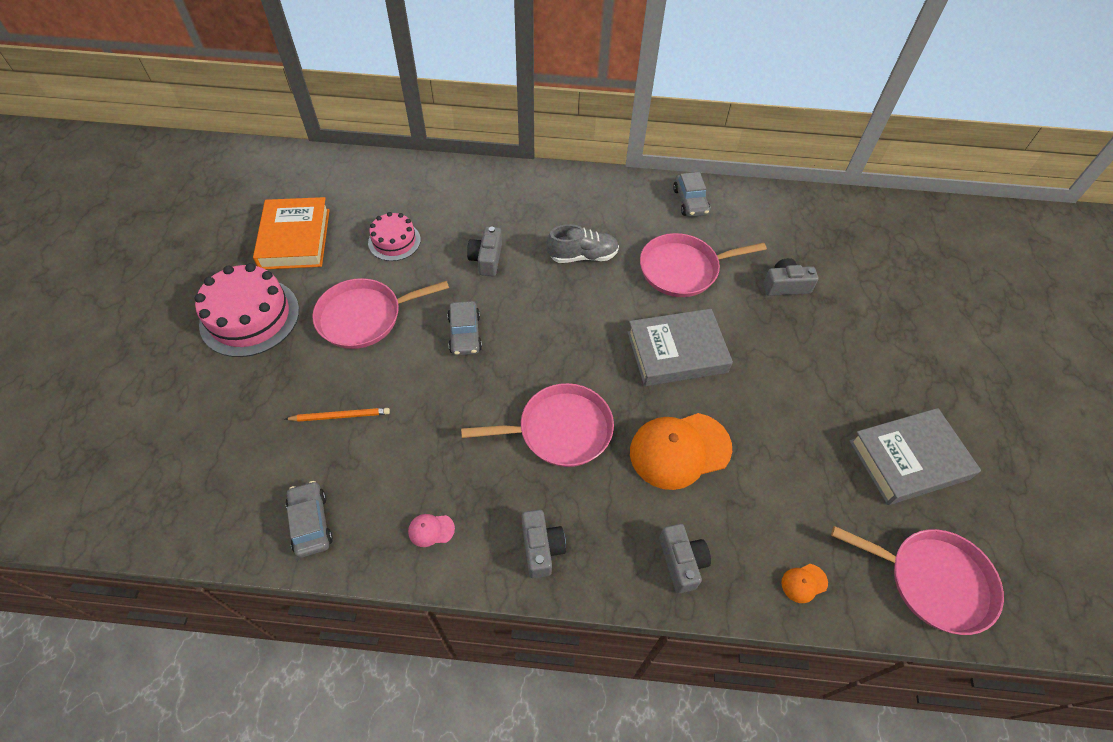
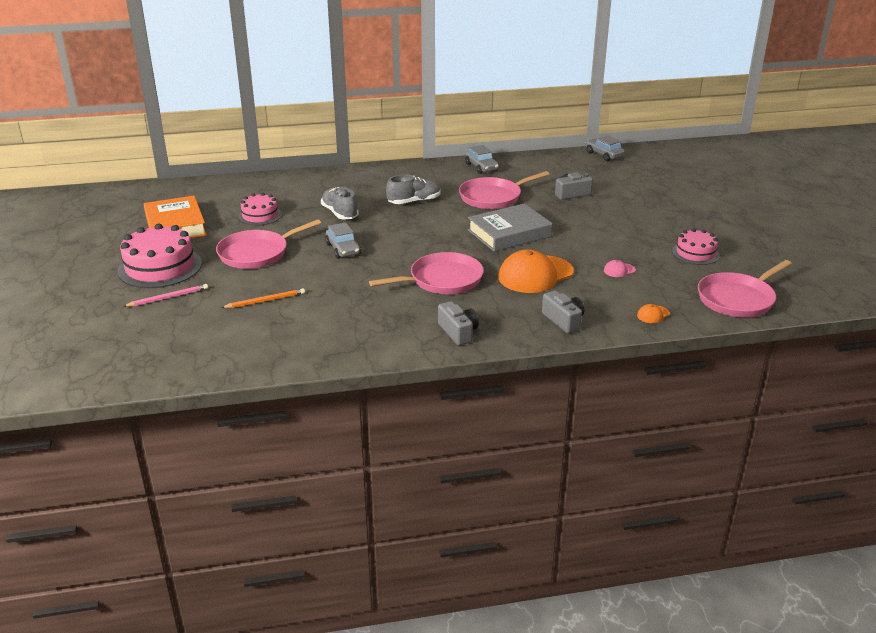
camera: 15 degrees left, 25 degrees down
grey car [286,481,333,558] -> grey car moved to [586,135,625,161]
pink cap [408,514,455,547] -> pink cap moved to [604,260,636,277]
grey camera [467,227,502,276] -> grey shoe [321,187,359,219]
pink pan [831,526,1004,635] -> pink pan turned 135 degrees clockwise [698,260,792,318]
grey book [849,408,981,505] -> pink cake [672,229,720,265]
none -> pink pencil [123,284,208,307]

